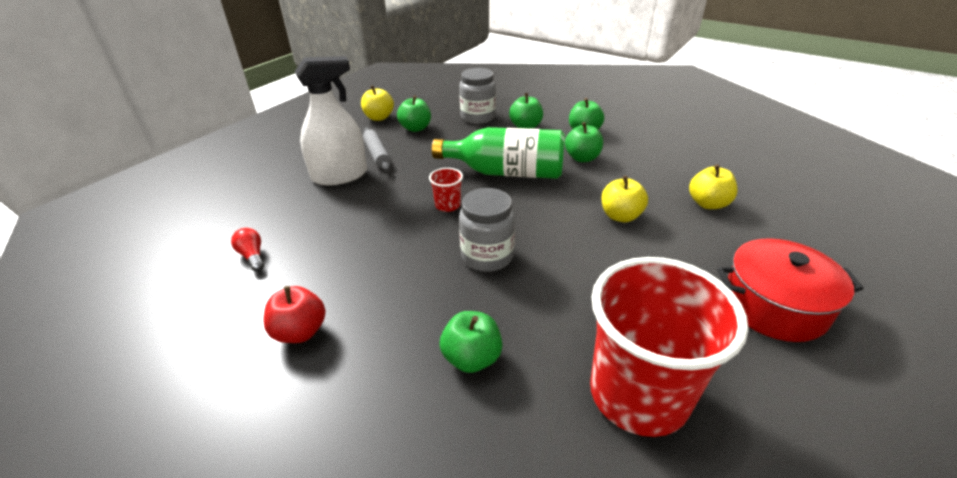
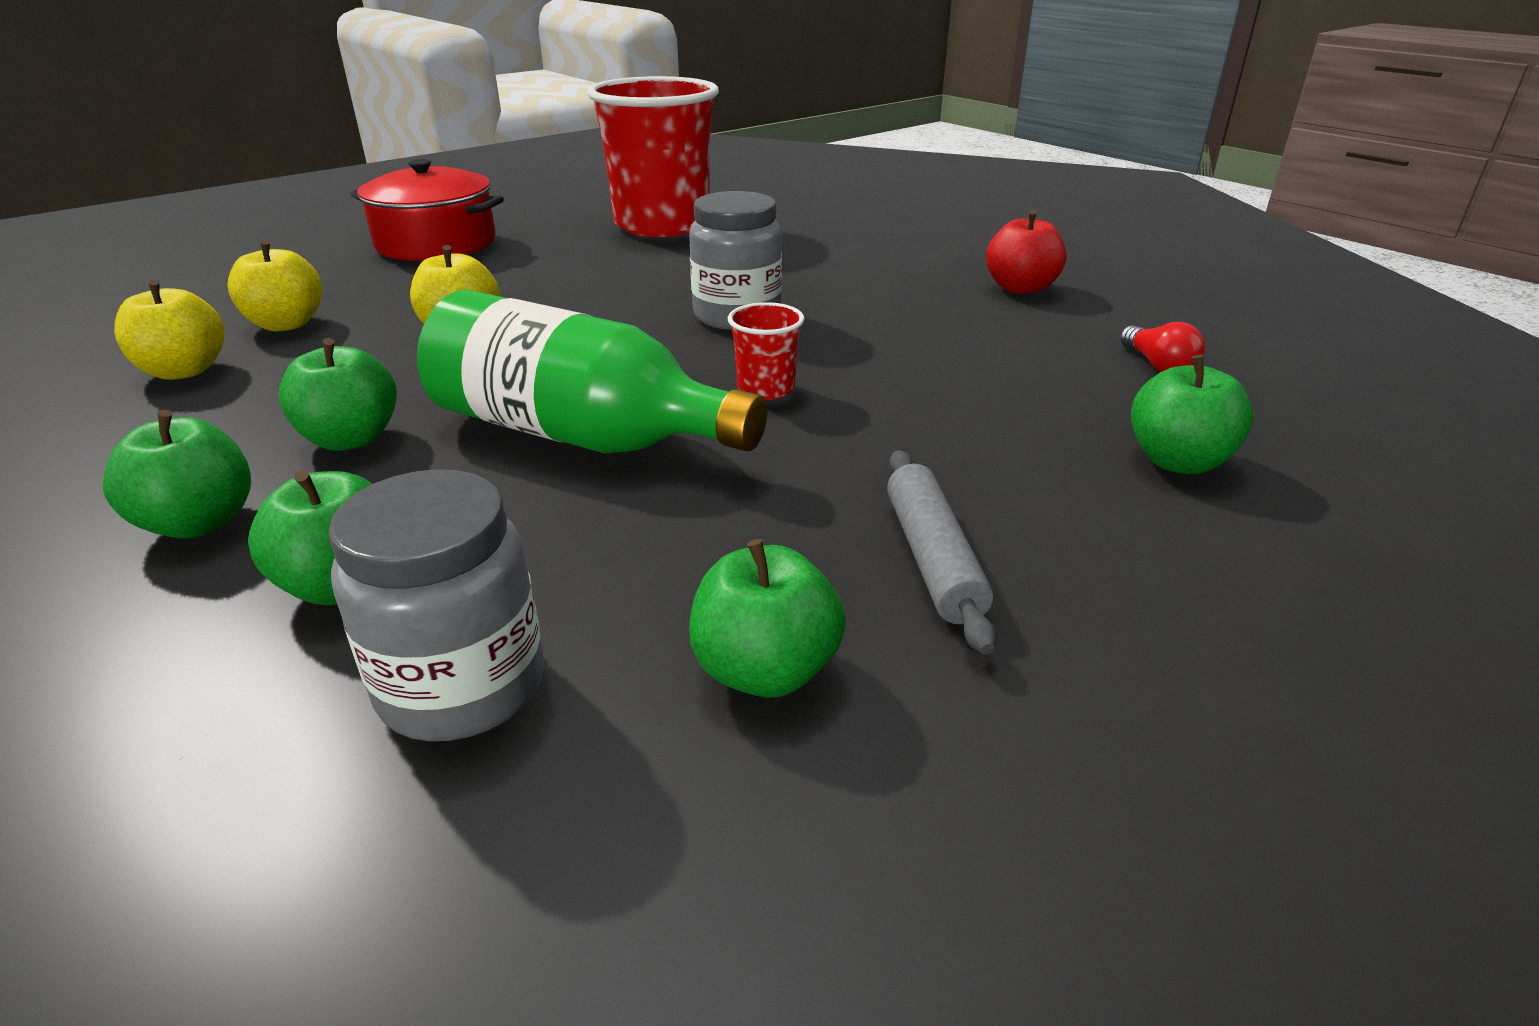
camera: 165 degrees left, 5 degrees down
white spray bottle [295,56,367,186] -> none
yellow apple [361,85,394,121] -> yellow apple moved to [114,279,224,380]
green apple [439,311,502,373] -> green apple moved to [1131,355,1254,474]

